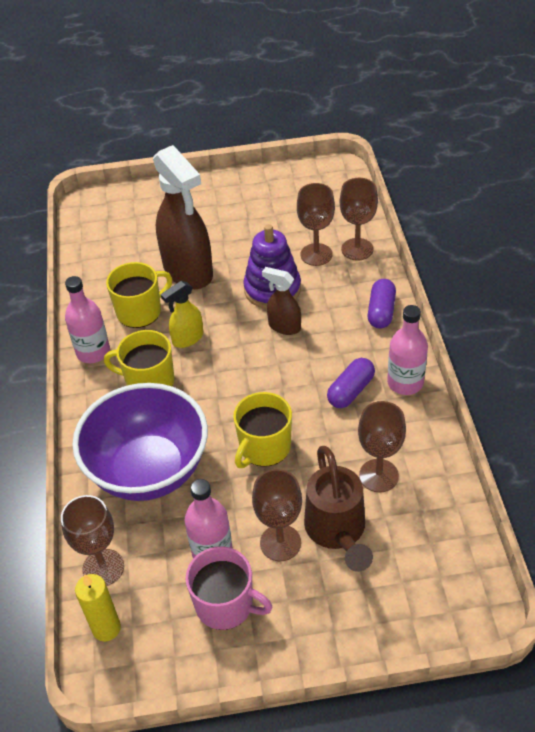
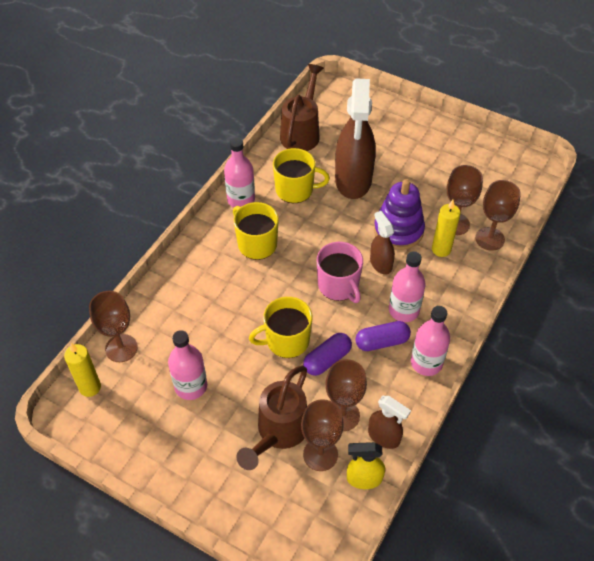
camera: 35 degrees right, 5 degrees up
purple bowl [72,383,208,501] -> none
yellow spray bottle [161,281,203,348] -> yellow spray bottle moved to [347,442,385,489]
pink mug [185,546,273,630] -> pink mug moved to [317,242,363,303]
brown goblet [252,469,302,561] -> brown goblet moved to [301,399,344,471]
purple capsule [368,279,396,329] -> purple capsule moved to [303,333,352,376]
none -> brown watering can [280,64,324,151]
none -> brown spray bottle [368,396,411,449]
none -> pink bottle [389,251,426,322]
none -> yellow candle [432,200,460,257]

